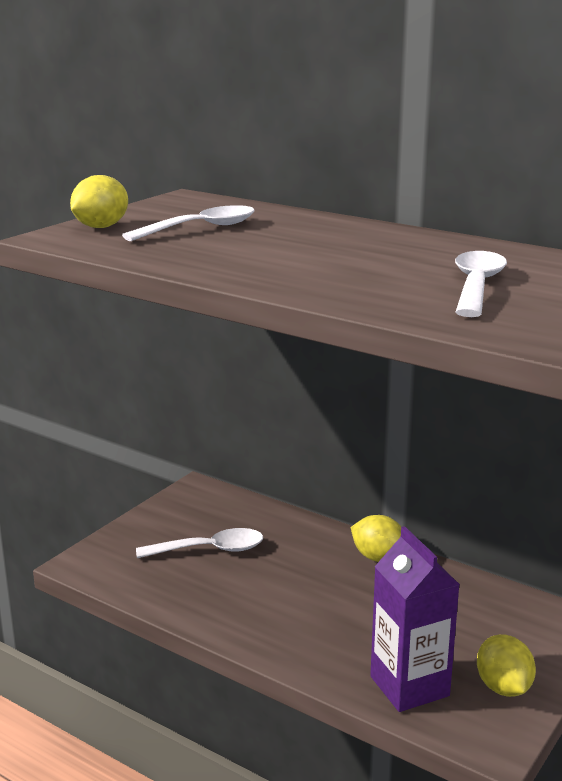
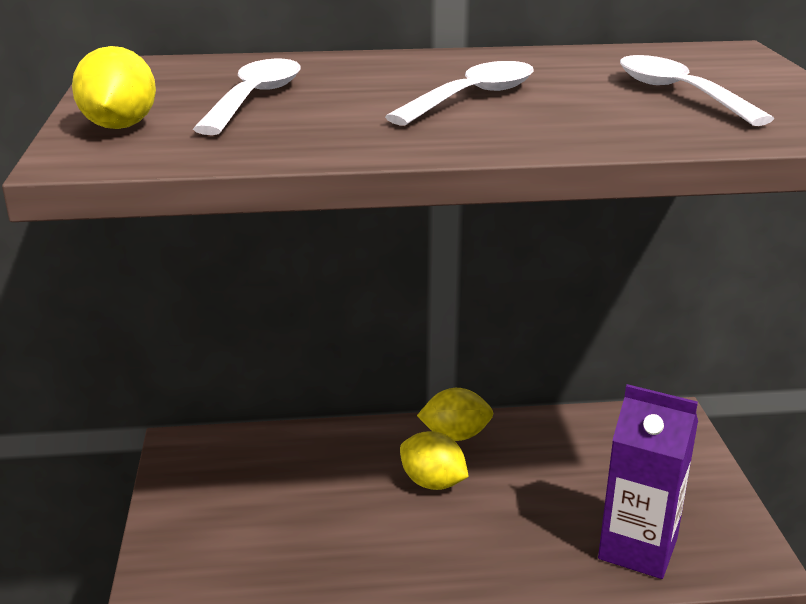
camera: 40 degrees left, 5 degrees up
white spoon [136,528,263,558] -> white spoon moved to [385,61,534,126]
yellow lemon [477,635,536,697] -> yellow lemon moved to [400,431,469,490]

